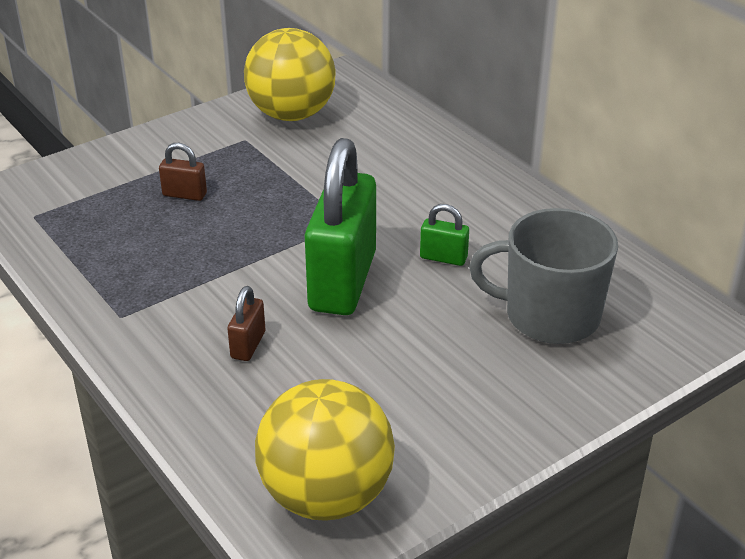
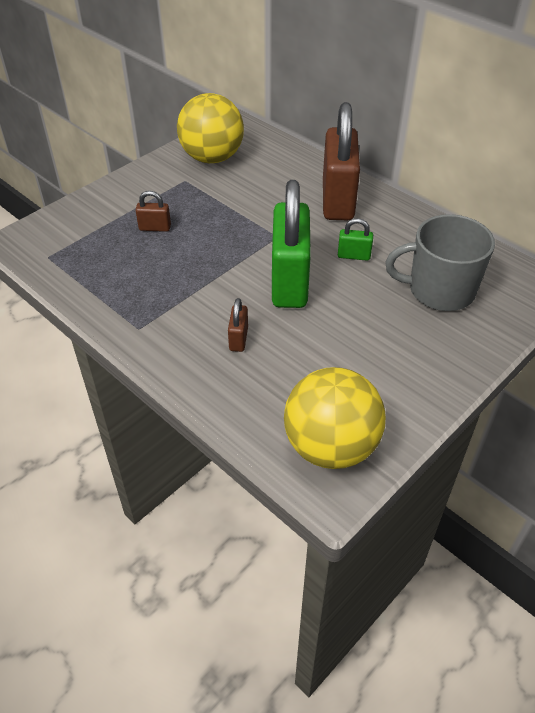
camera: 10 degrees left, 10 degrees up
none -> brown padlock [323,102,360,220]

